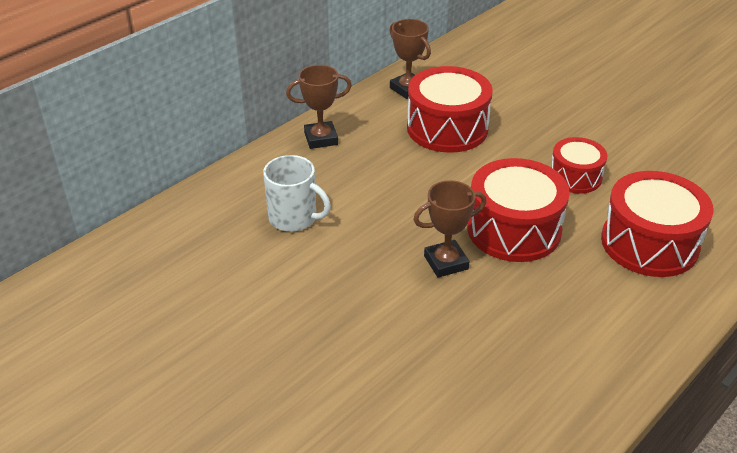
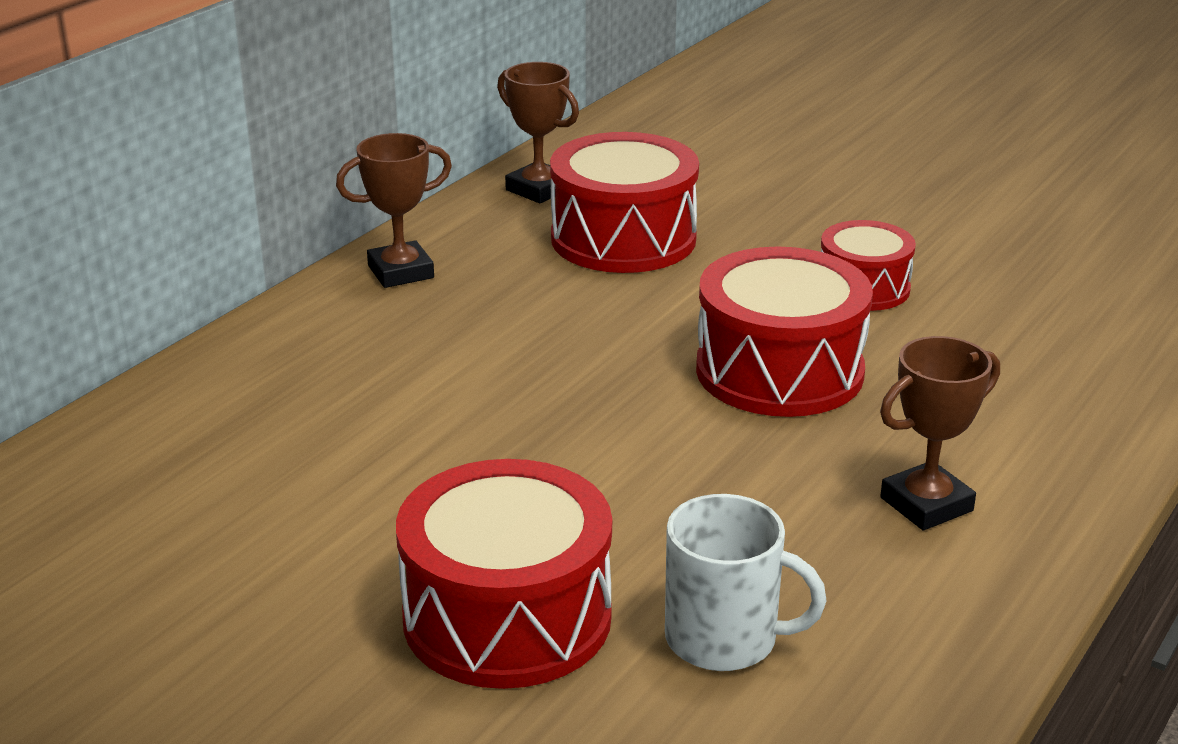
camera: 10 degrees left, 10 degrees down
white mug [263,155,331,232] -> white mug moved to [665,494,827,671]
brown trophy [413,180,486,278] -> brown trophy moved to [880,336,1000,530]
red drum [601,171,714,277] -> red drum moved to [396,459,612,689]

